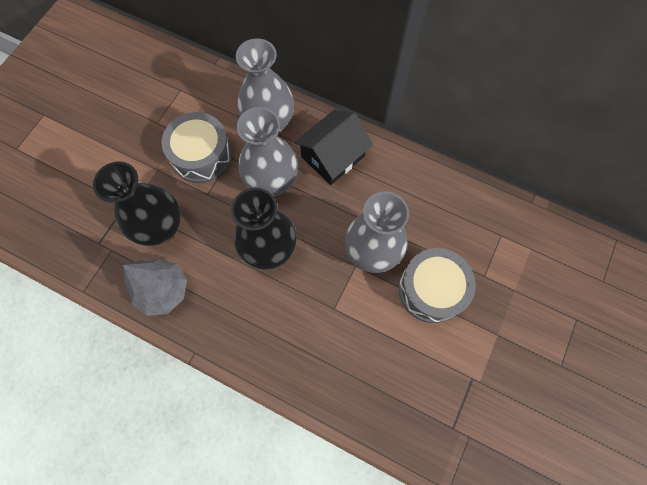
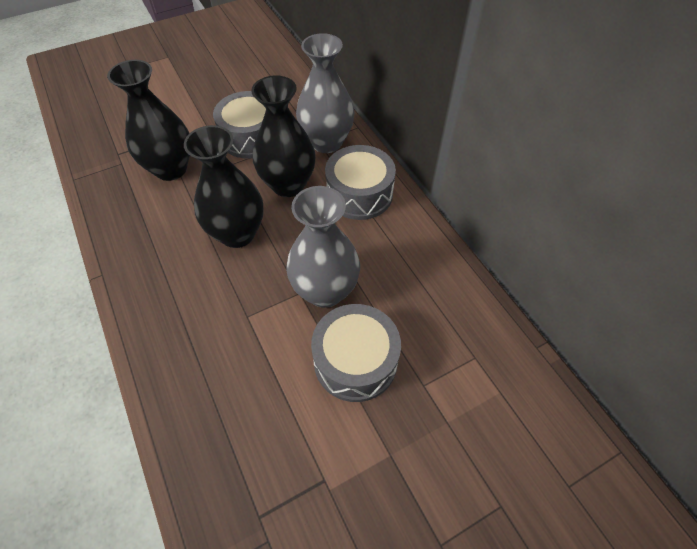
camera: 35 degrees right, 15 degrees down
grey tree [123,259,187,316] -> none
grey vase [237,107,298,196] -> black vase [251,75,316,197]
black house [294,109,373,185] -> grey drum [325,145,396,220]

